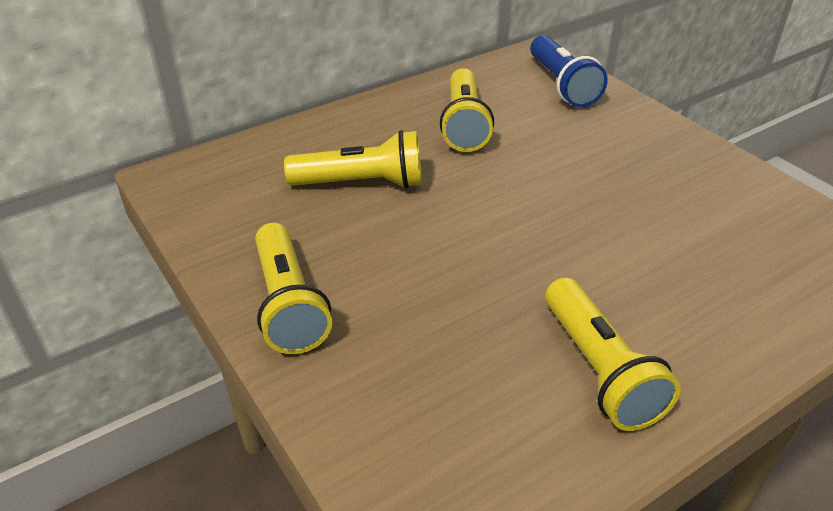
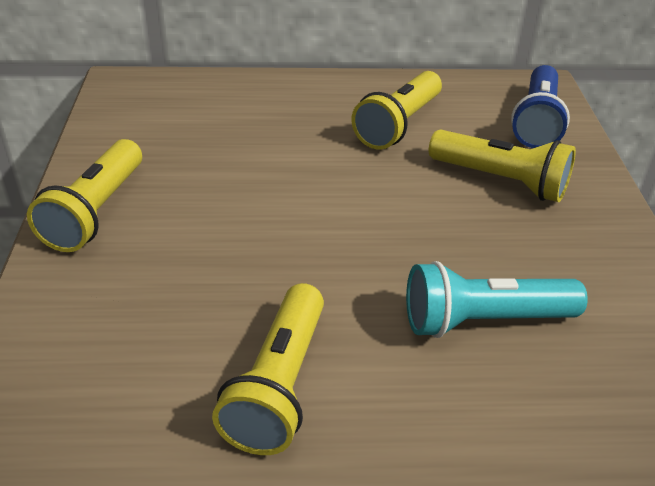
camera: 30 degrees right, 0 degrees up
yellow flashlight [284,130,422,189] -> yellow flashlight moved to [429,129,576,202]
none -> turquoise flashlight [406,261,588,338]

